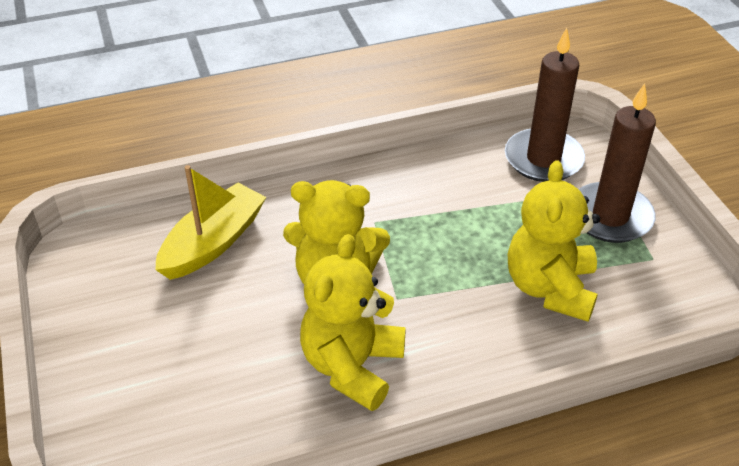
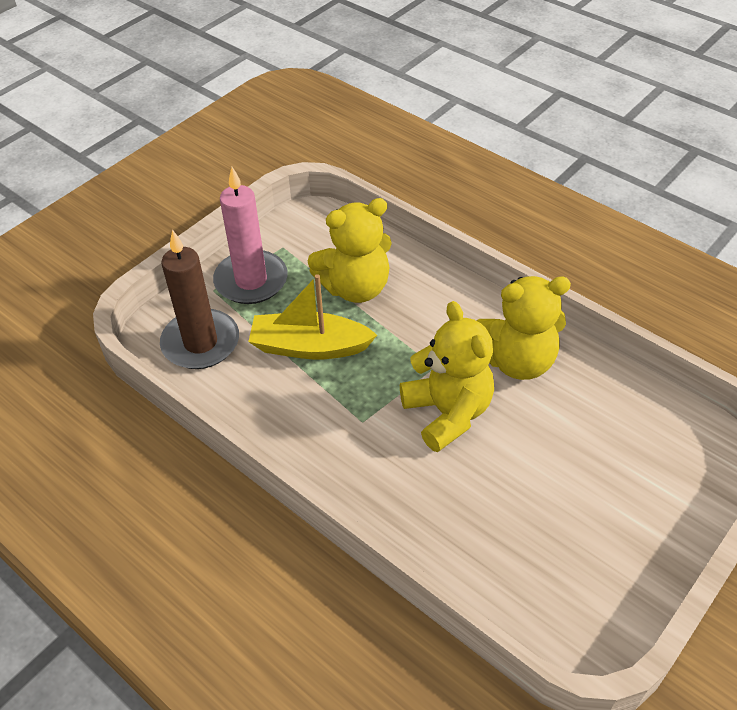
camera: 120 degrees left, 5 degrees up
yellow boat [155,165,266,280] -> yellow boat moved to [248,274,377,359]
brown candle [579,83,656,243] -> pink candle [213,167,288,304]

